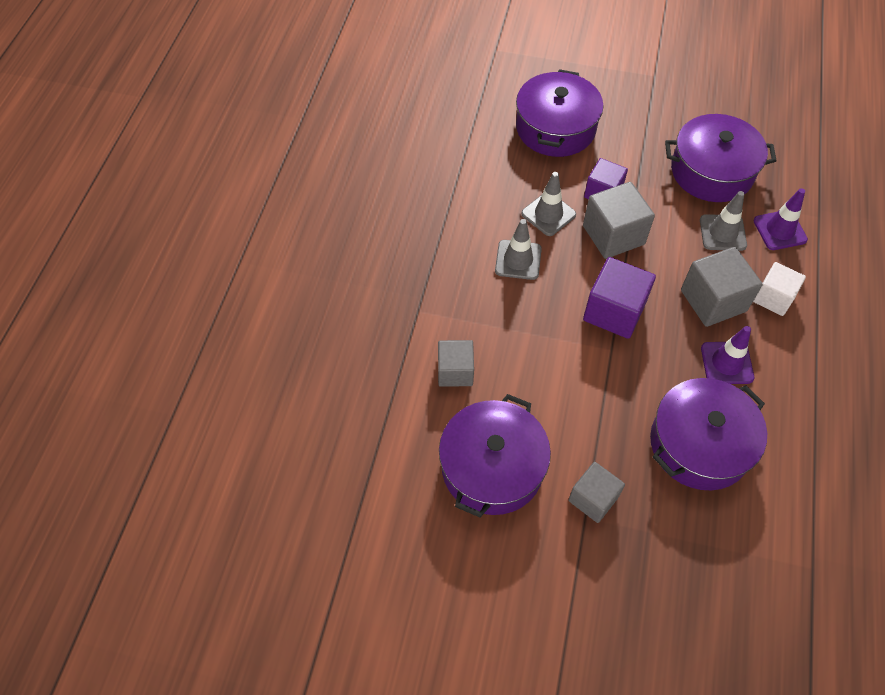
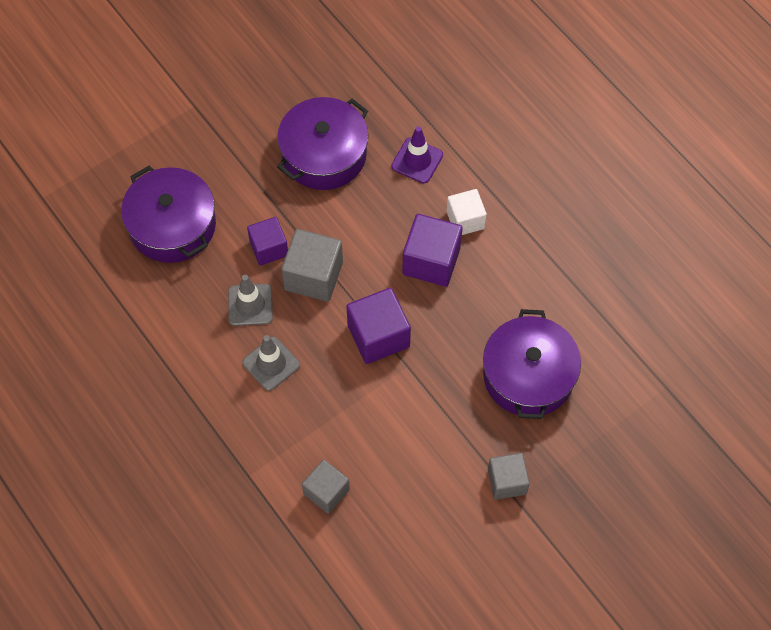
camera: 50 degrees left, 5 degrees up
purple pot [439,394,551,517] -> none
grey cube [681,247,762,327] -> purple cube [402,214,462,287]
grey traffic cone [700,191,747,251] -> none
purple traffic cone [701,326,754,384] -> none

